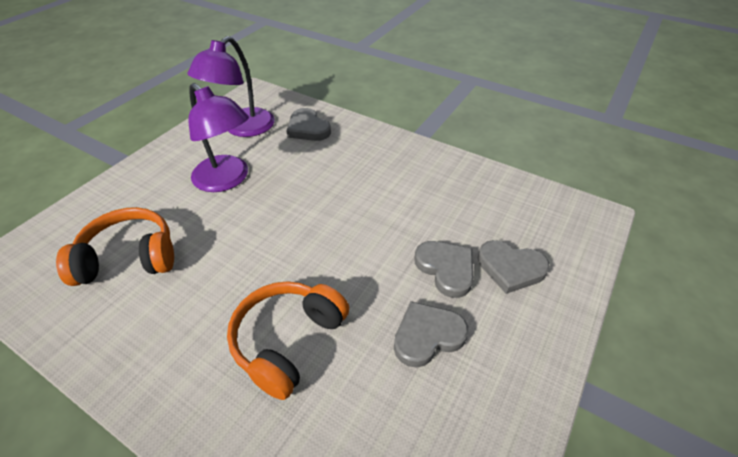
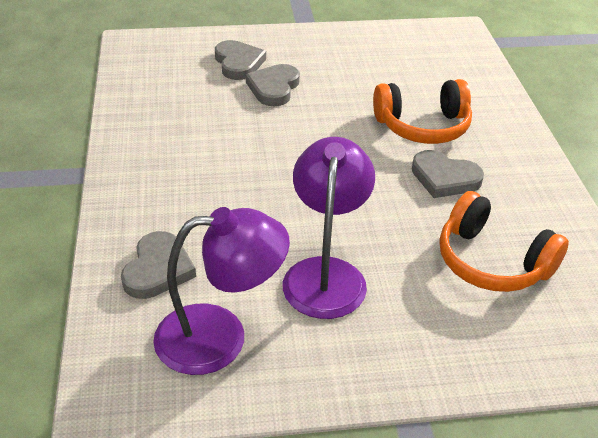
camera: 130 degrees left, 5 degrees down
grey heart [394,301,468,368] -> grey heart moved to [412,150,484,198]

